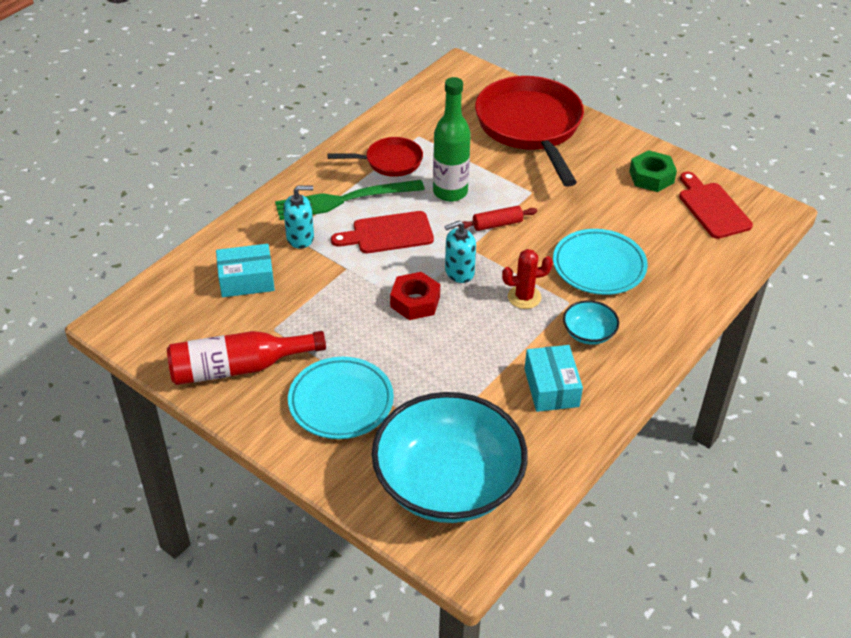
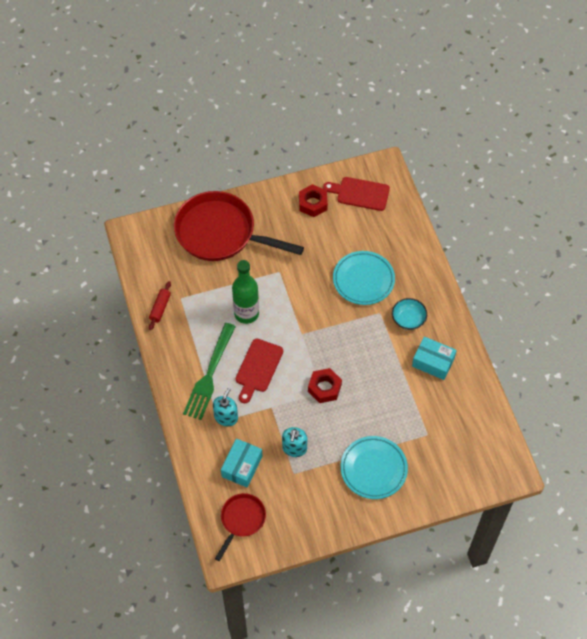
camera: 55 degrees left, 15 degrees up
red bottle [167,331,326,385] -> none
red pan [328,137,423,177] -> red pan moved to [215,493,266,561]
turquoise bowl [372,392,528,523] -> none
turquoise soap dispenser [445,221,476,283] -> turquoise soap dispenser moved to [282,427,307,457]
red rolling pin [458,206,537,231] -> red rolling pin moved to [149,281,171,330]
red cactus [502,249,553,309] -> none
green nut [629,150,677,192] -> red nut [299,184,328,217]

